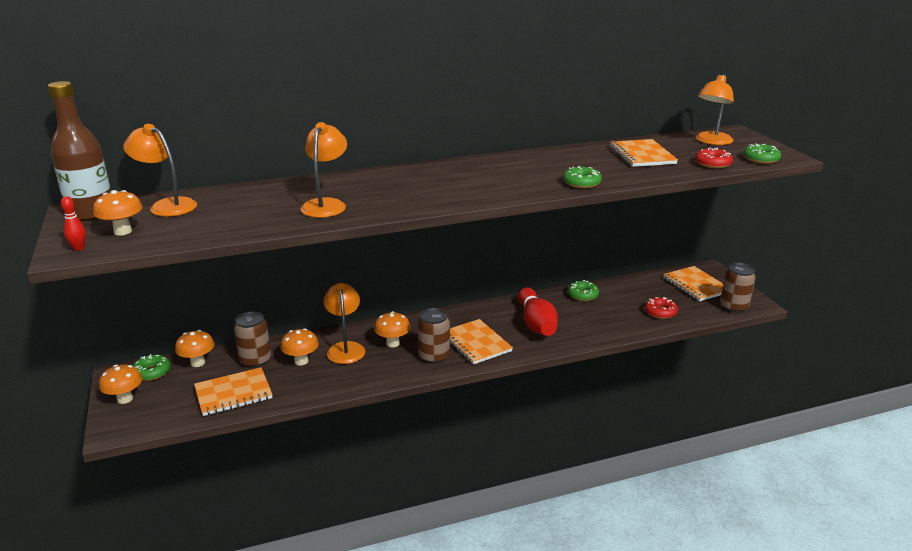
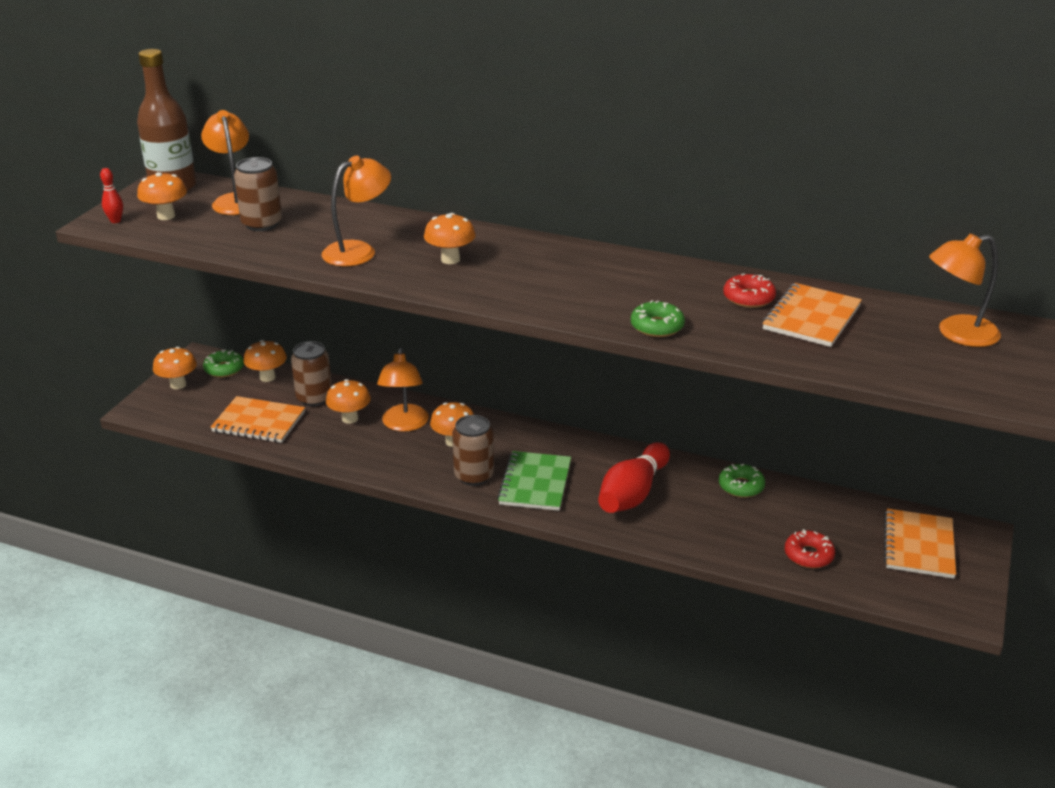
camera: 40 degrees right, 5 degrees up
orange lamp [324,283,365,364] -> orange lamp turned 150 degrees clockwise [377,348,429,432]
orange notebook [450,319,513,365] -> green notebook [497,451,571,511]
red donut [695,148,733,168] -> red donut moved to [723,273,776,308]
brown can [720,263,756,313] -> brown can moved to [234,157,282,231]
green donut [743,143,781,164] -> none
none -> orange mushroom [424,213,476,264]

